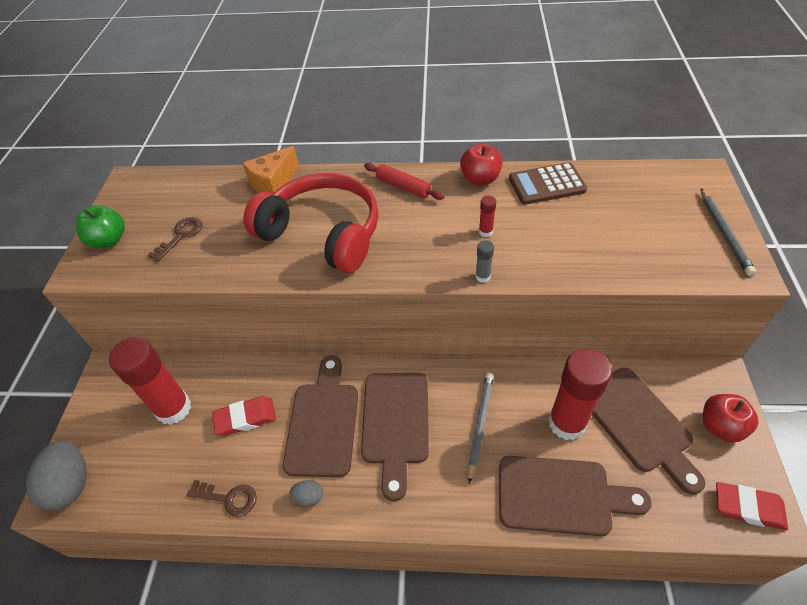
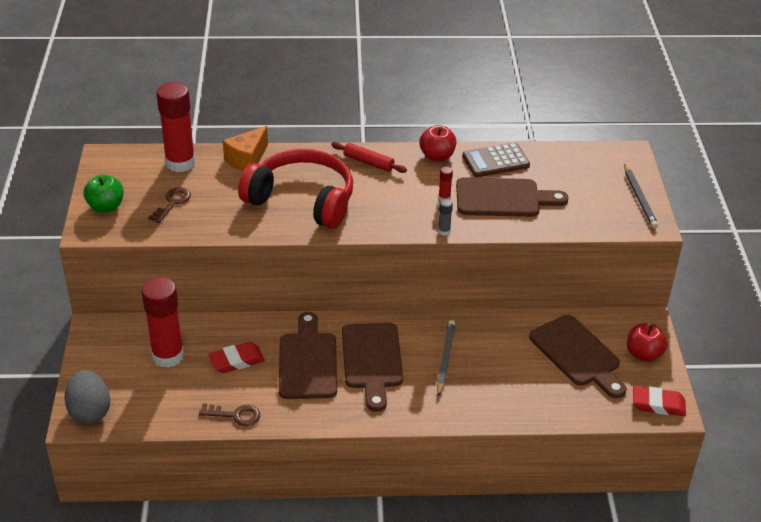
camera: 10 degrees left, 10 degrees down
grey egg [289,480,323,506] -> none
brown cutting board [499,456,652,536] -> brown cutting board moved to [456,177,569,217]
red glue stick [548,349,612,440] -> red glue stick moved to [157,82,195,172]

